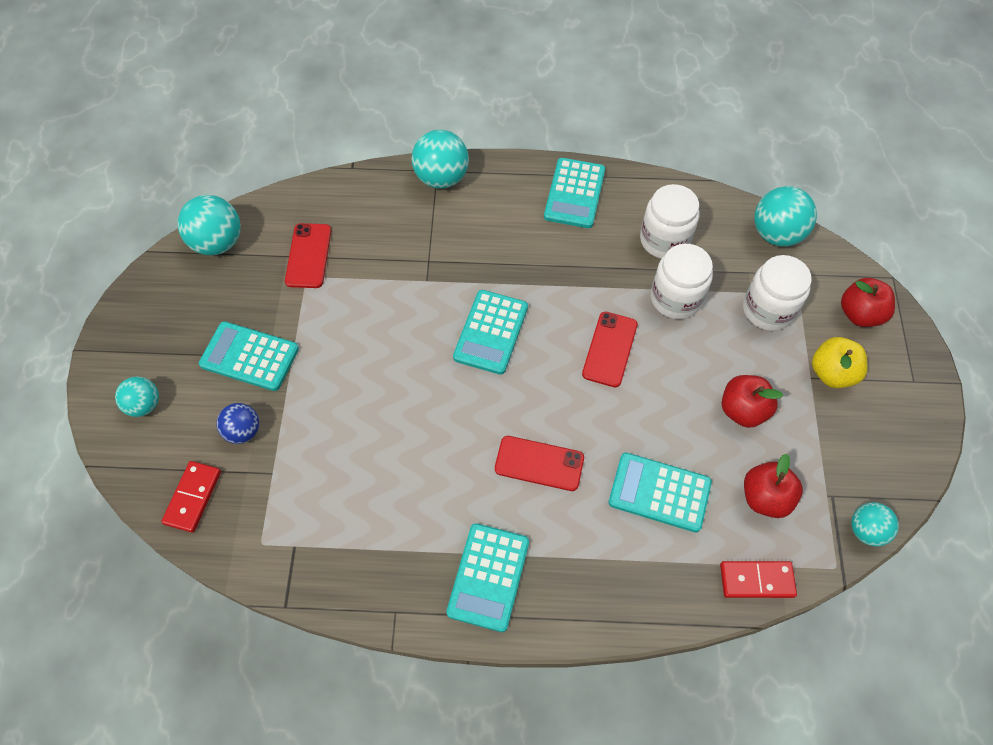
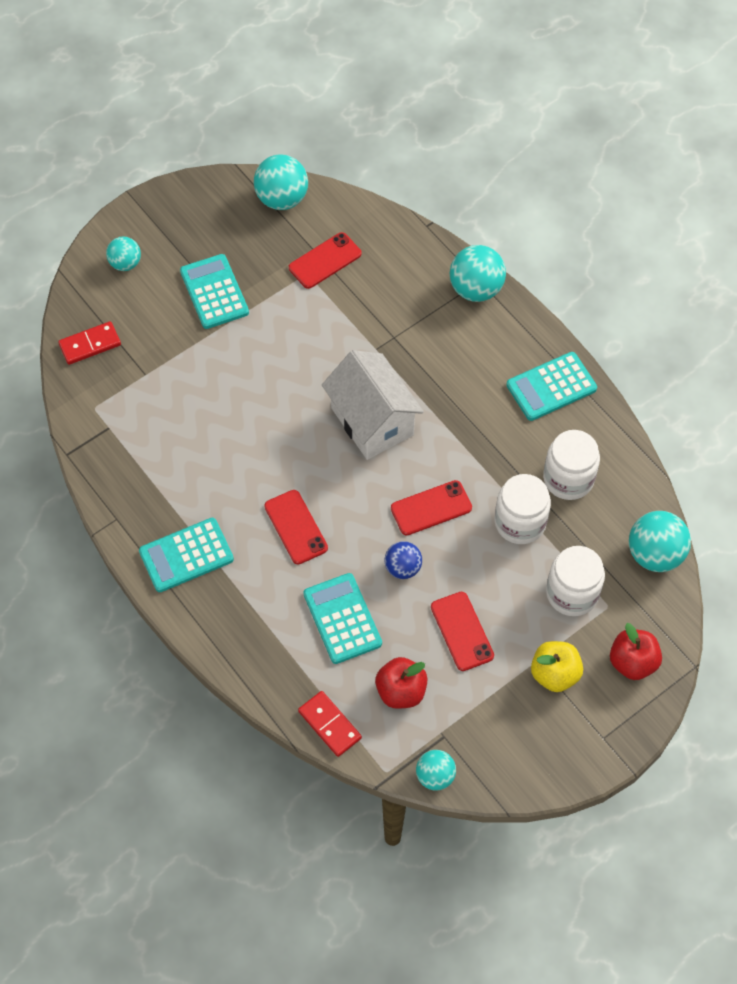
camera: 50 degrees right, 0 degrees up
blue ball [216,403,259,444] -> blue ball moved to [384,541,422,579]
turquoise calculator [453,290,528,375] -> white house [322,350,424,460]
red apple [722,375,783,428] -> red phone [431,592,494,671]

